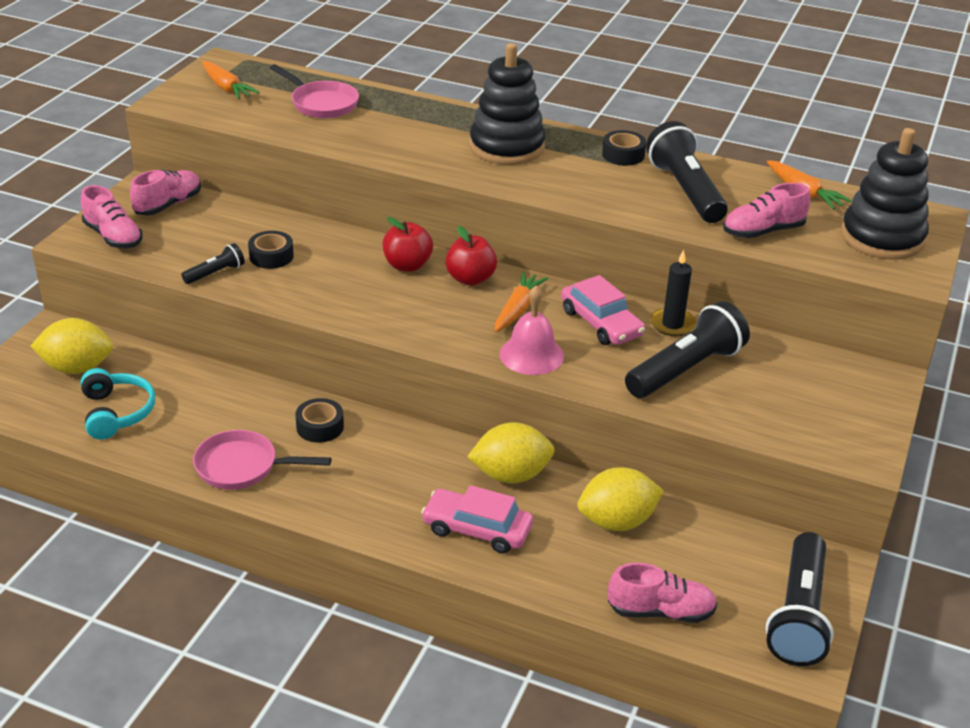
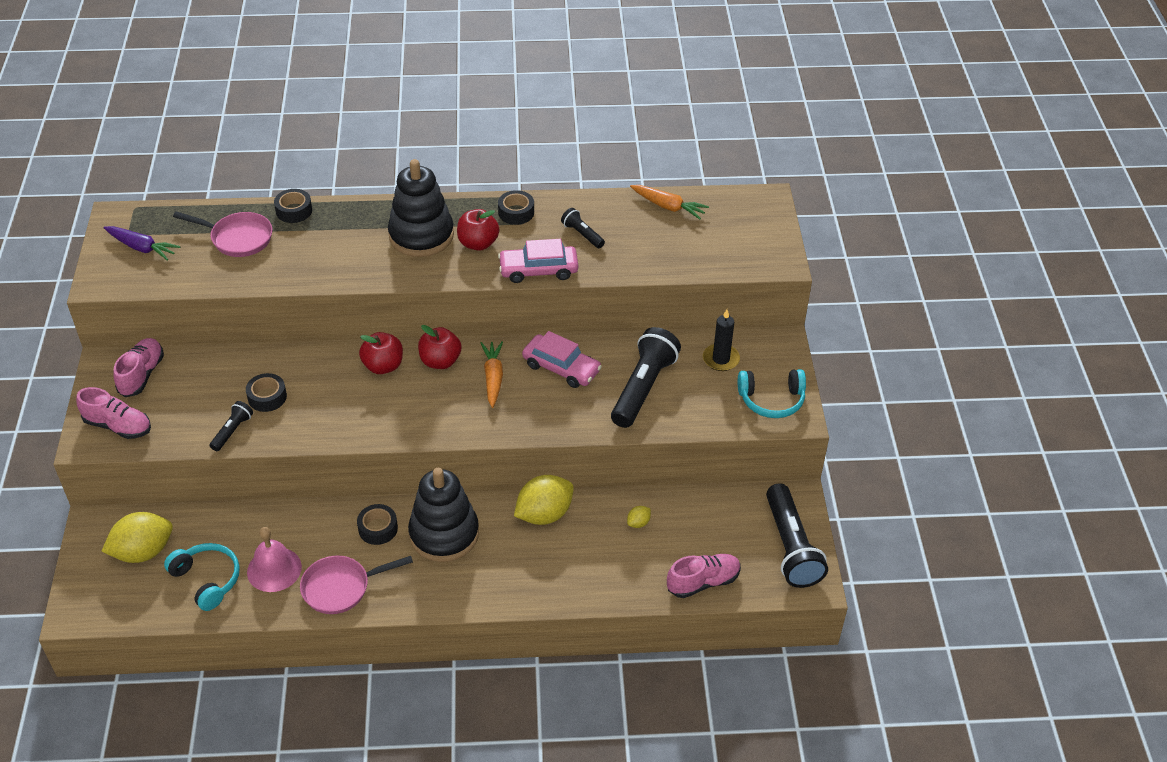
camera: 25 degrees left, 10 degrees up
orange carrot [202,61,260,99] -> purple carrot [104,226,181,261]
pink car [421,485,533,554] -> pink car moved to [498,239,578,283]
pink bell [499,285,564,375] -> pink bell moved to [247,527,302,592]
yellow lemon [577,467,664,531] -> yellow lemon [627,506,651,528], size x0.44
black flashlight [646,121,728,223] -> black flashlight [561,208,605,248], size x0.49
black candle [650,250,697,336] -> black candle moved to [703,309,740,371]
pink shoe [723,183,810,238] -> none
black stacking toy [841,128,929,260] -> black stacking toy moved to [408,468,479,562]
none -> black tape [274,189,312,223]
none -> red apple [457,209,499,251]
none -> turquoise headphones [738,369,806,418]

